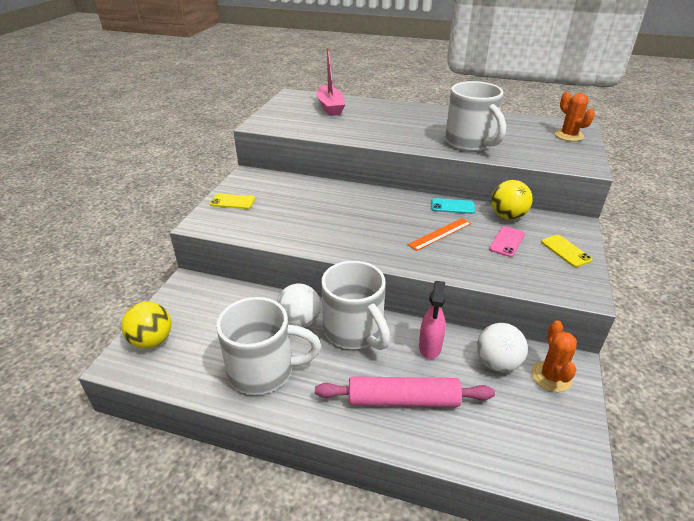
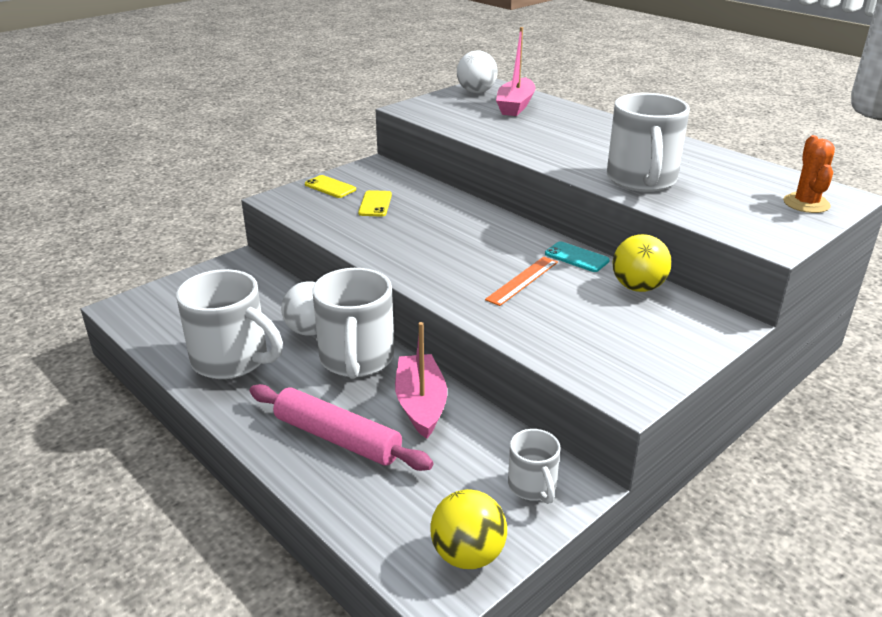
camera: 30 degrees right, 5 degrees down
yellow ball [121,302,171,348] -> yellow ball moved to [431,489,507,569]
orange ruler [407,218,471,251] -> orange ruler turned 45 degrees counterclockwise [485,257,558,306]
pink spray bottle [419,281,446,359] -> pink boat [395,322,447,439]
white ball [477,323,528,372] -> white ball moved to [457,50,498,93]
pink phone [489,226,525,257] -> none
orange cactus [531,320,577,392] -> white mug [508,429,561,504]
yellow phone [541,235,593,267] -> yellow phone moved to [358,190,392,217]

